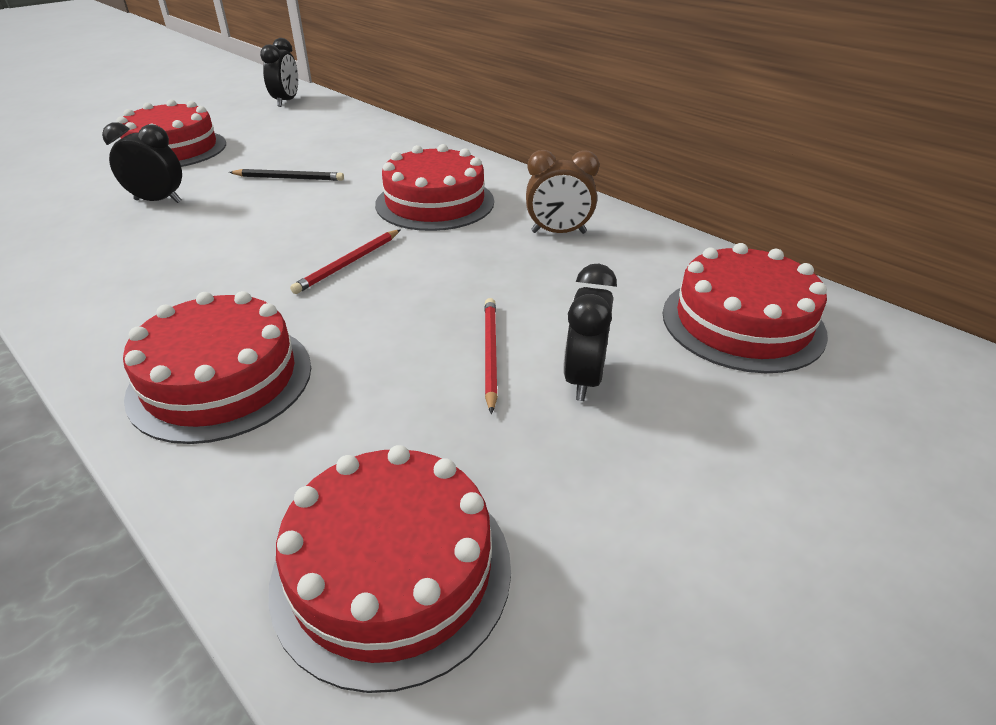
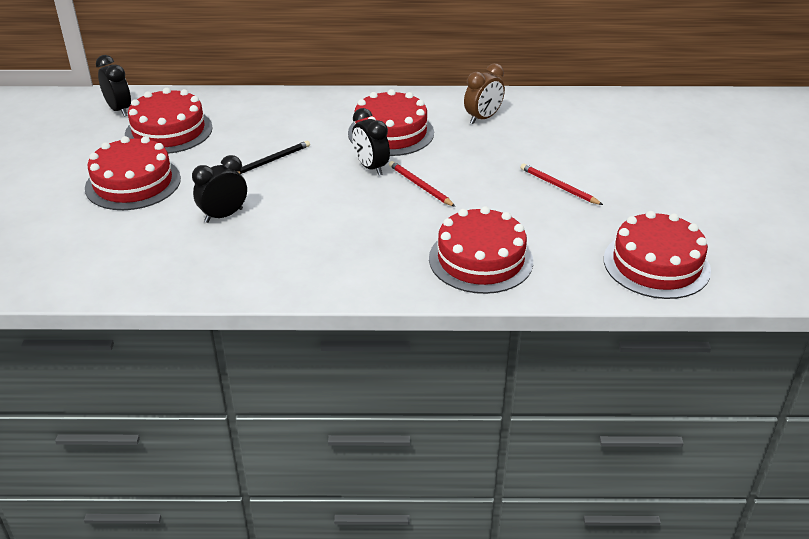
camera: 45 degrees left, 0 degrees up
red pencil [290,229,401,294] -> red pencil turned 150 degrees clockwise [389,161,456,207]
black clock [563,264,617,401] -> black clock moved to [352,108,390,176]
red cake [663,243,828,373] -> red cake moved to [125,88,213,154]

